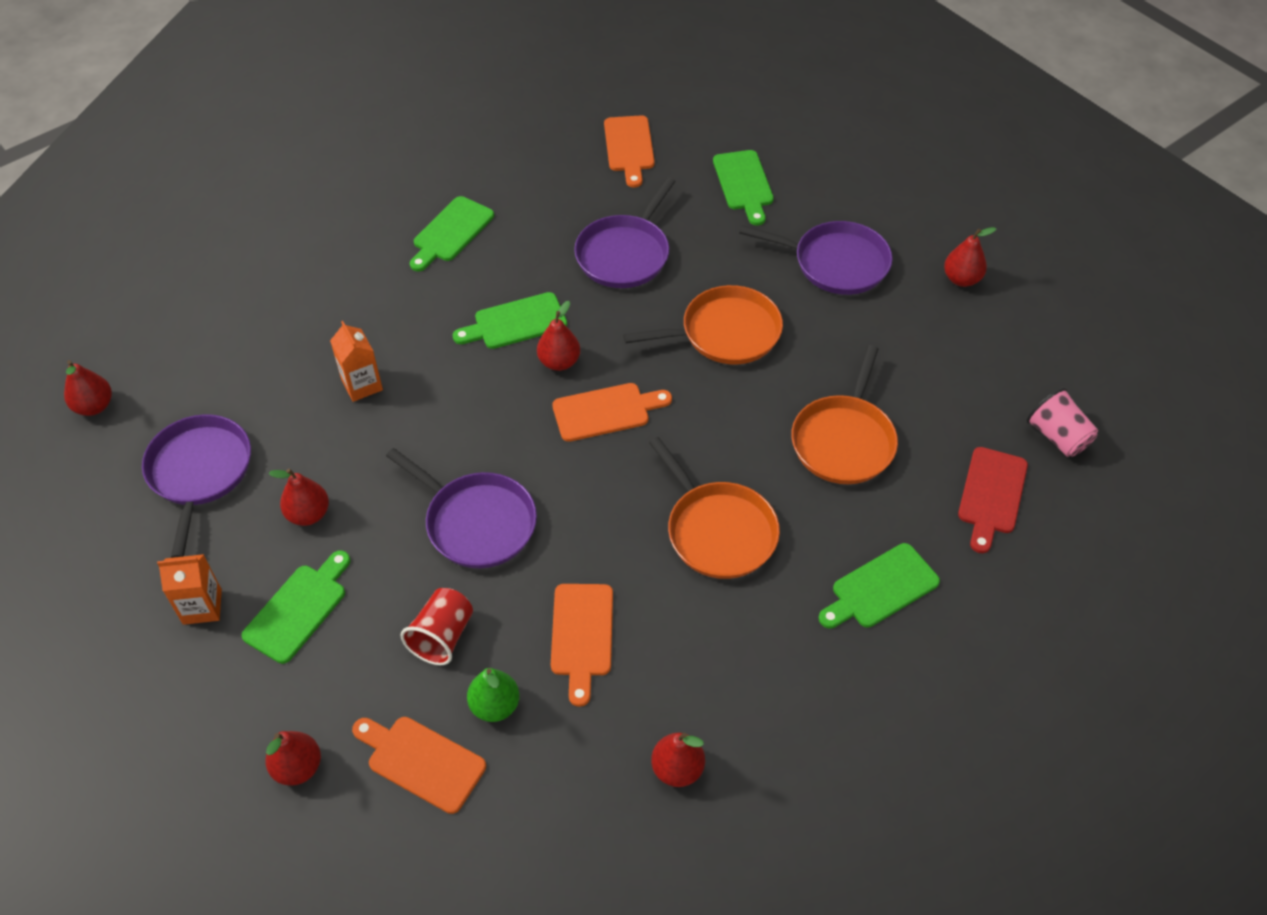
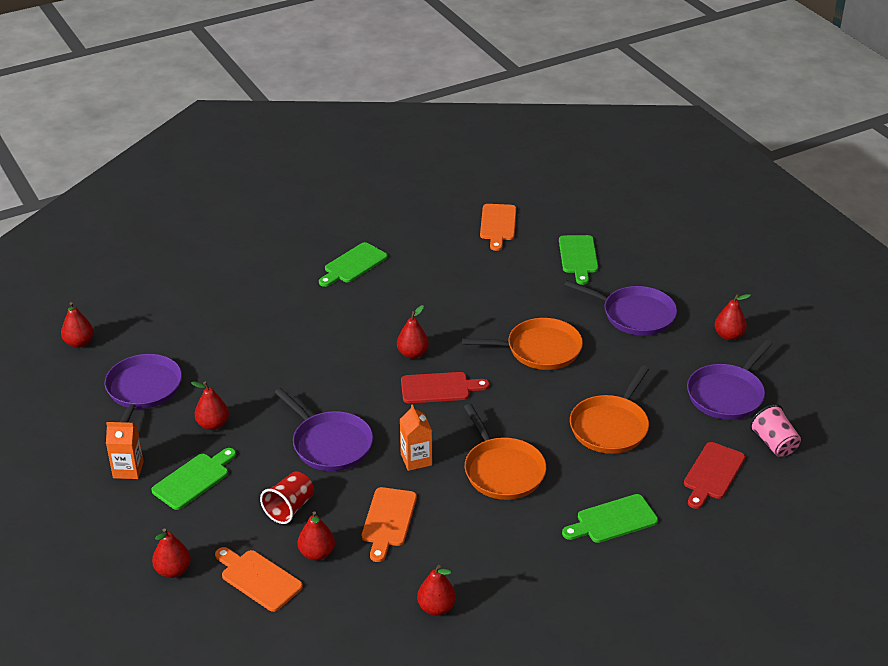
camera: 10 degrees right, 15 degrees down
orange carton [330,321,383,402] -> orange carton moved to [400,404,432,471]
green cutting board [453,292,567,349] -> none
green pear [467,668,520,722] -> red pear [298,511,335,561]
orange cutting board [552,383,672,442] -> red cutting board [401,372,490,403]
purple pan [574,177,676,288] -> purple pan moved to [687,340,772,420]

